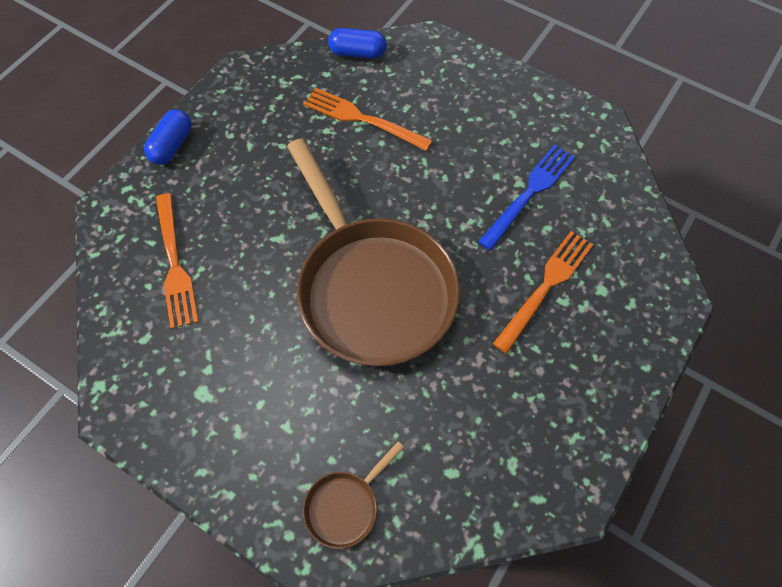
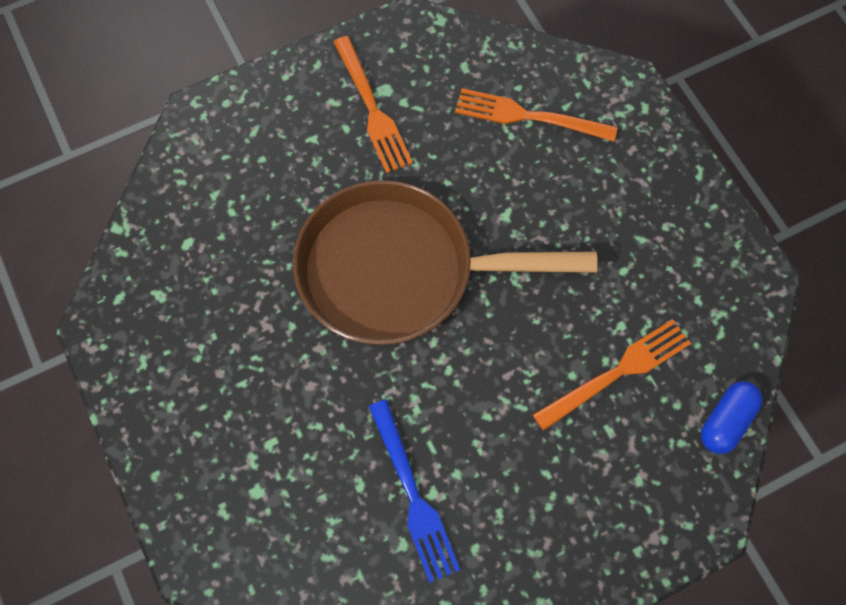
camera: 120 degrees right, 5 degrees up
blue capsule [144,109,192,165] -> none
brown pan [303,441,404,549] -> none
orange fork [493,231,594,354] -> orange fork moved to [333,36,413,173]

